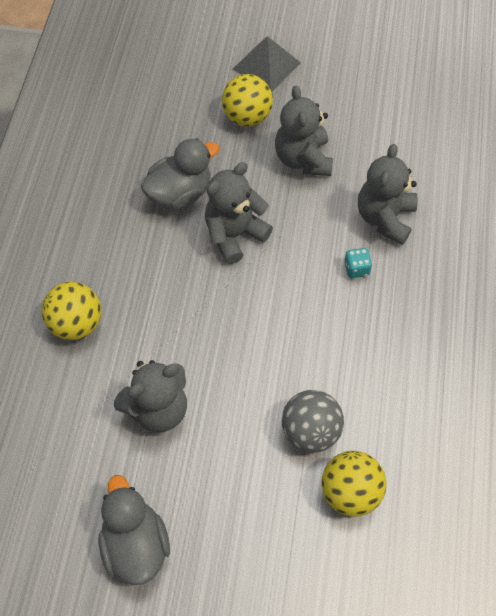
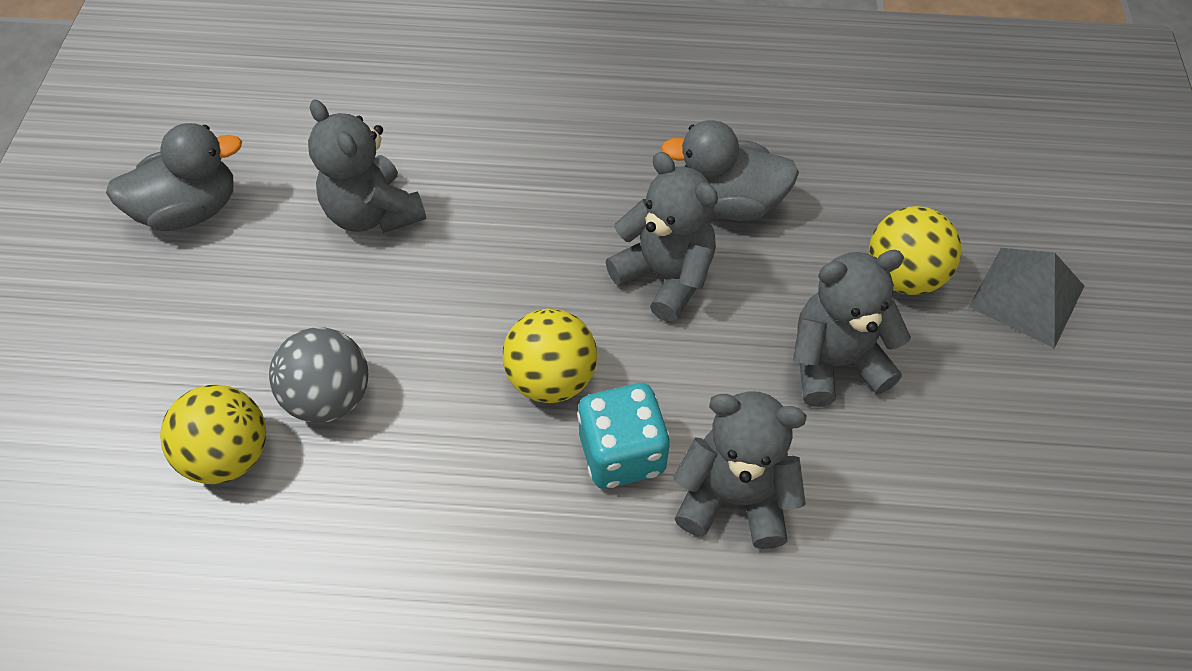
camera: 85 degrees right, 5 degrees down
yellow ball [42,282,101,340] -> yellow ball moved to [503,308,597,403]
grey duck [141,138,220,210] -> grey duck turned 135 degrees clockwise [661,120,799,221]
turquoise dice [344,248,372,278] -> turquoise dice [577,383,671,489], size x1.92

